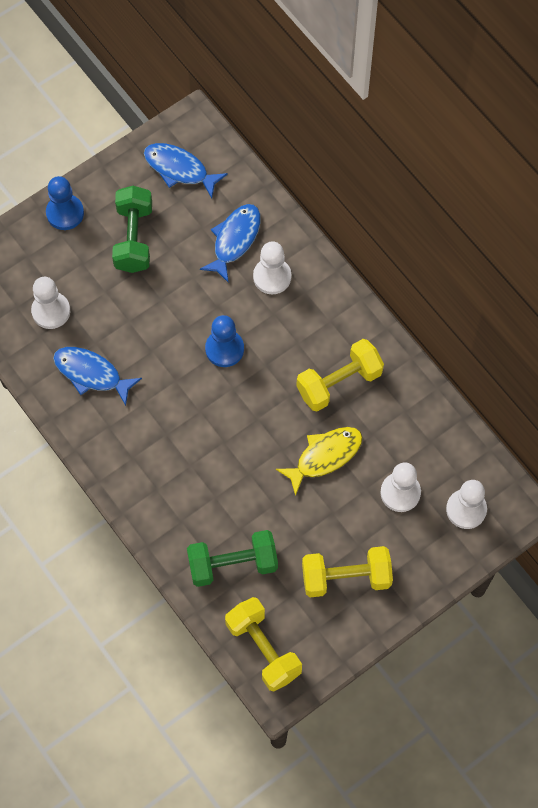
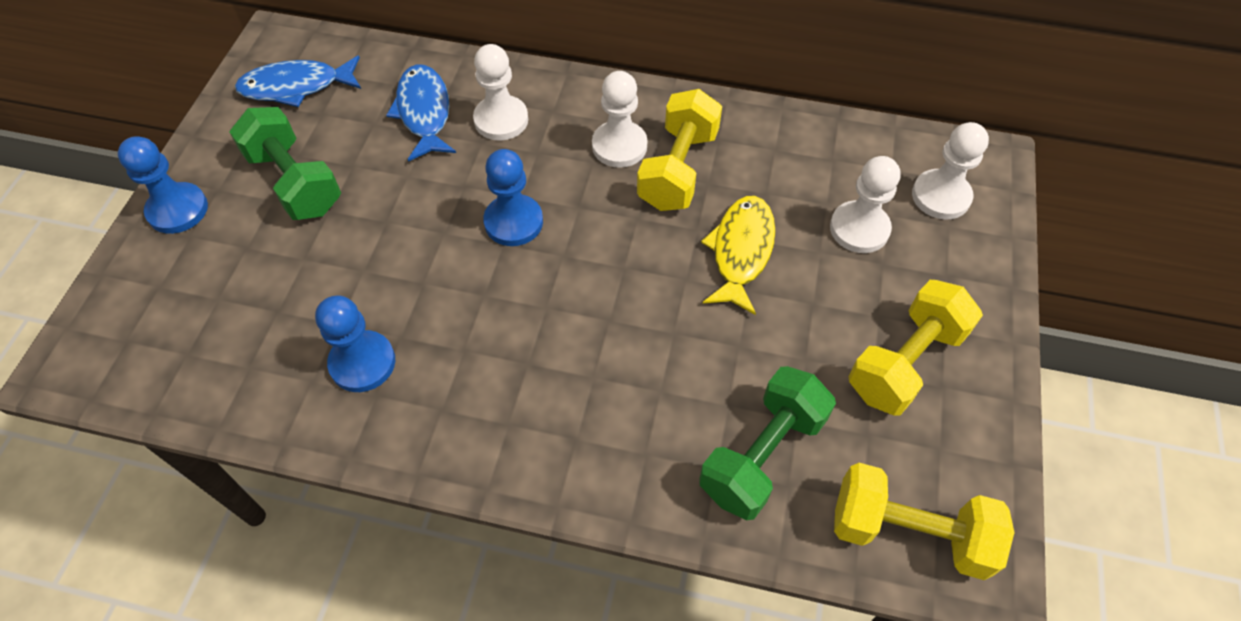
camera: 40 degrees left, 10 degrees down
white pawn [31,277,70,329] -> white pawn moved to [592,71,648,168]
blue fish [53,347,142,406] -> blue pawn [315,295,395,392]

